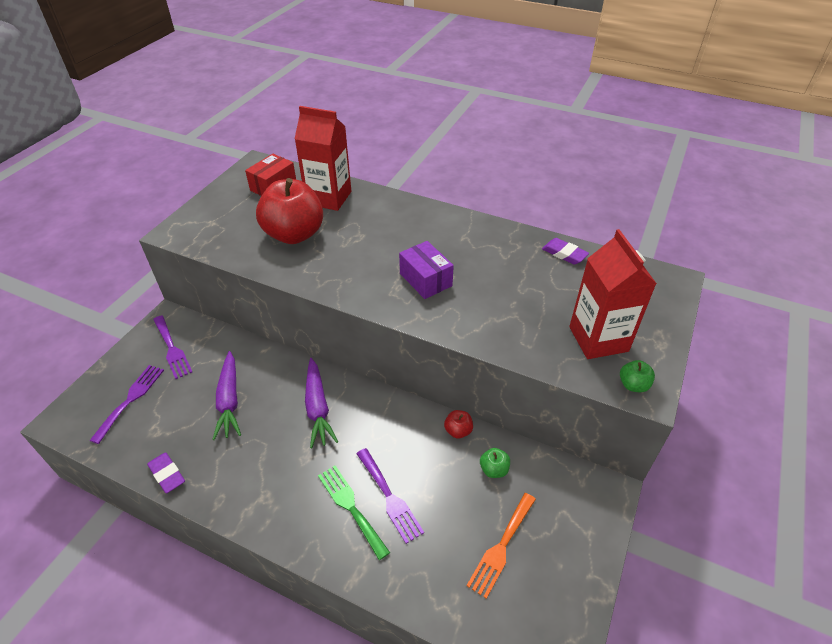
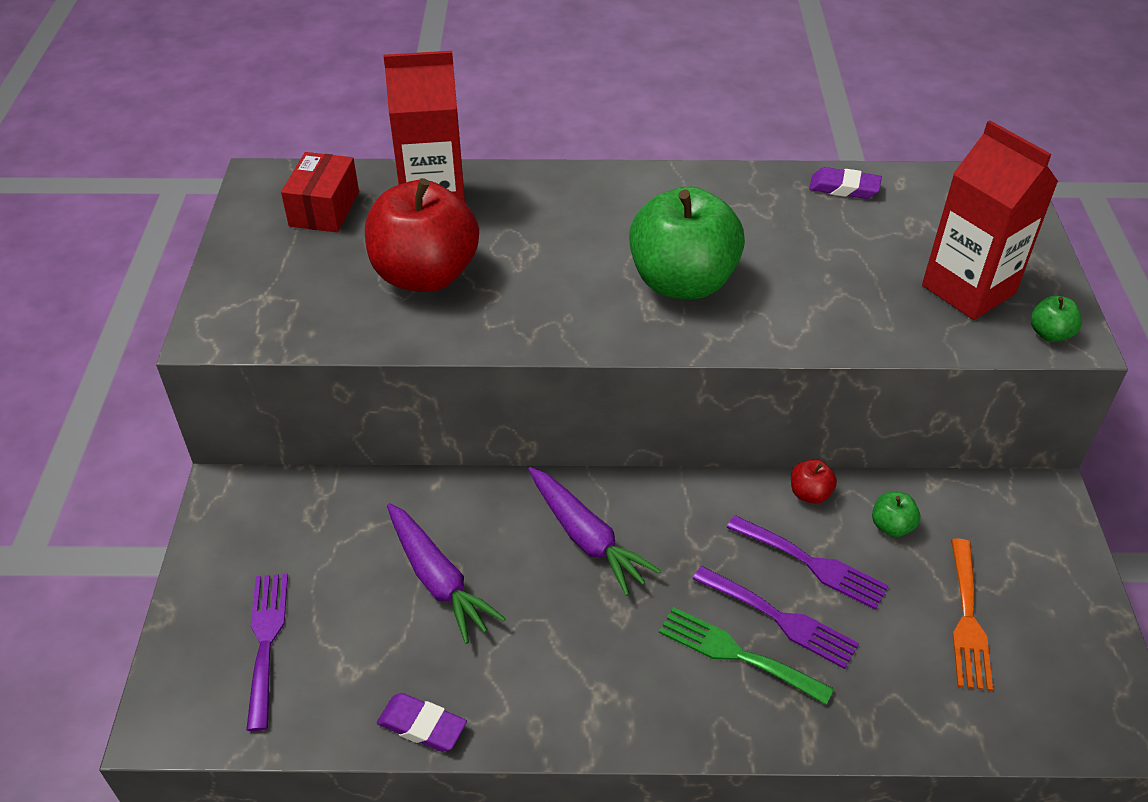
camera: 25 degrees left, 0 degrees up
purple fork [153,315,192,379] -> purple fork moved to [726,515,889,610]
purple box [399,241,454,299] -> green apple [629,186,745,299]

